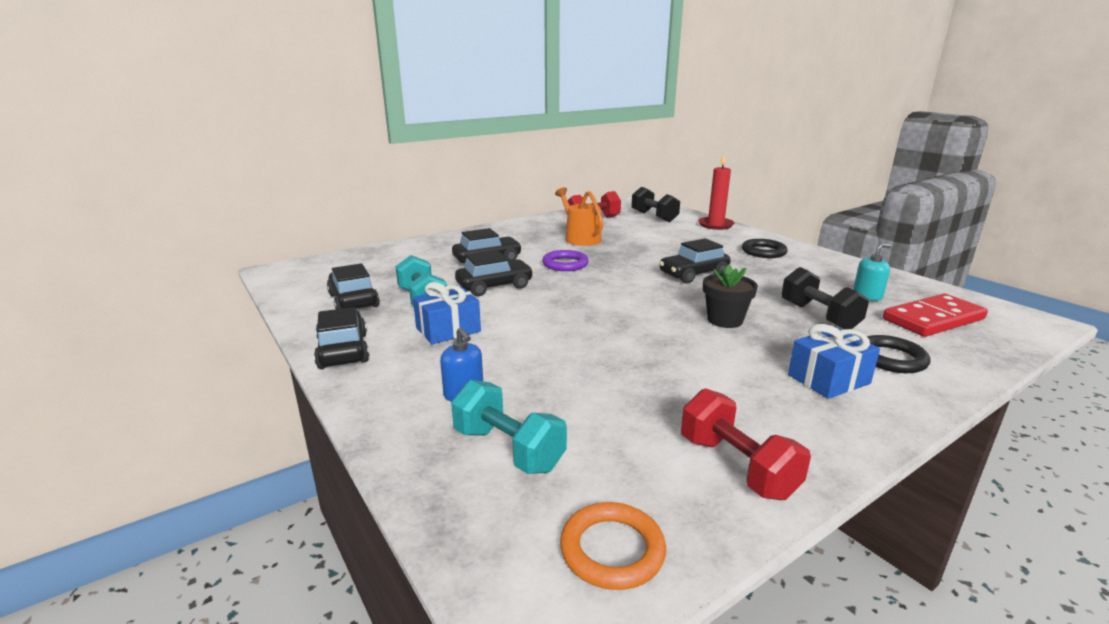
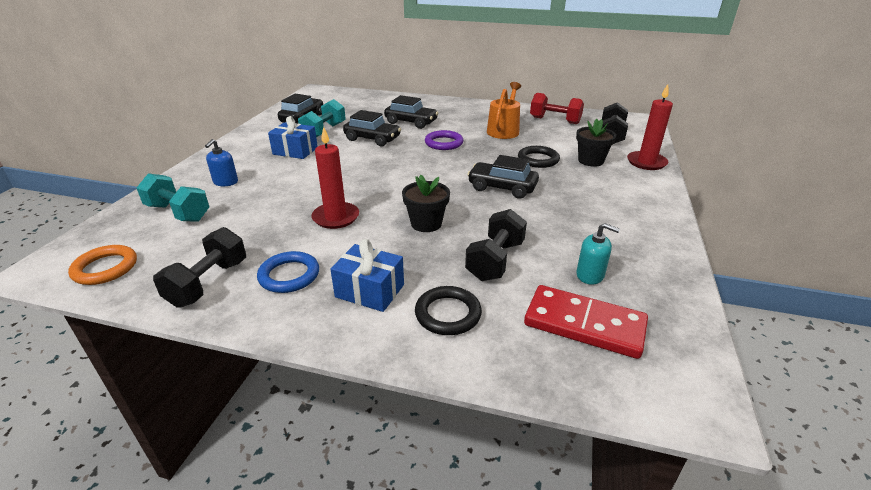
camera: 50 degrees right, 10 degrees up
black car [314,307,369,369] -> none
turquoise dumbbell [451,380,567,474] -> turquoise dumbbell turned 60 degrees counterclockwise [137,173,210,222]
red dumbbell [681,388,811,500] -> black dumbbell [153,227,246,308]
black ring [742,239,788,258] -> black ring moved to [518,146,560,168]
none -> blue ring [257,251,319,293]
none -> red candle [311,127,359,229]
none -> black flower pot [576,118,617,167]

